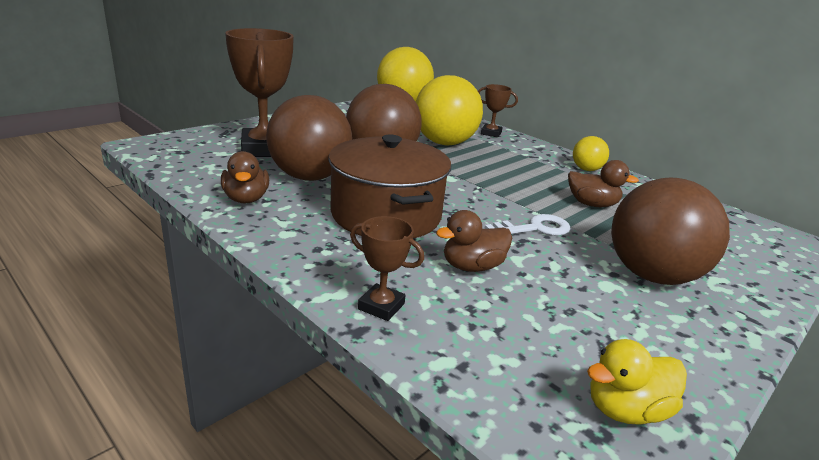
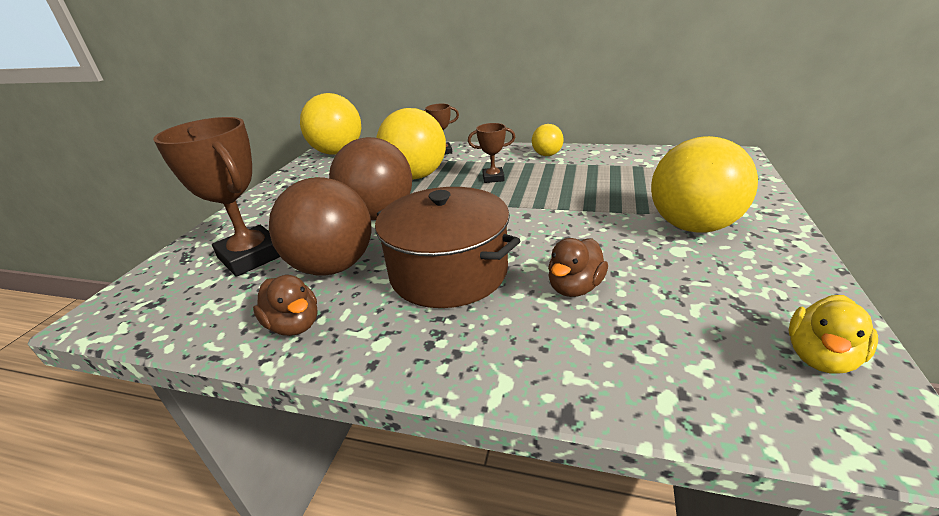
camera: 25 degrees left, 5 degrees up
brown trophy [350,216,424,321] -> brown trophy moved to [468,123,515,183]
white key [485,214,571,236] -> none
brown duck [568,160,639,207] -> none
brown ball [611,178,730,285] -> yellow ball [651,136,758,233]

